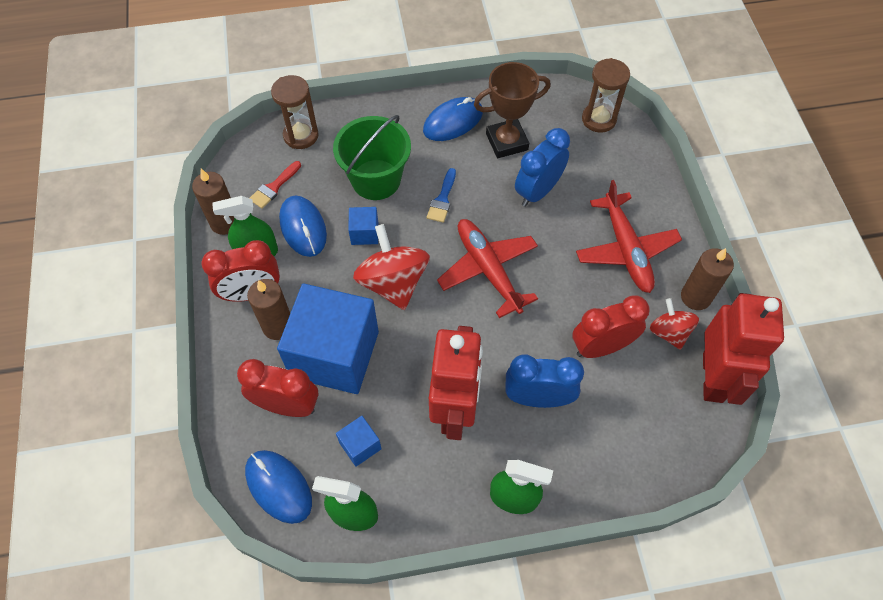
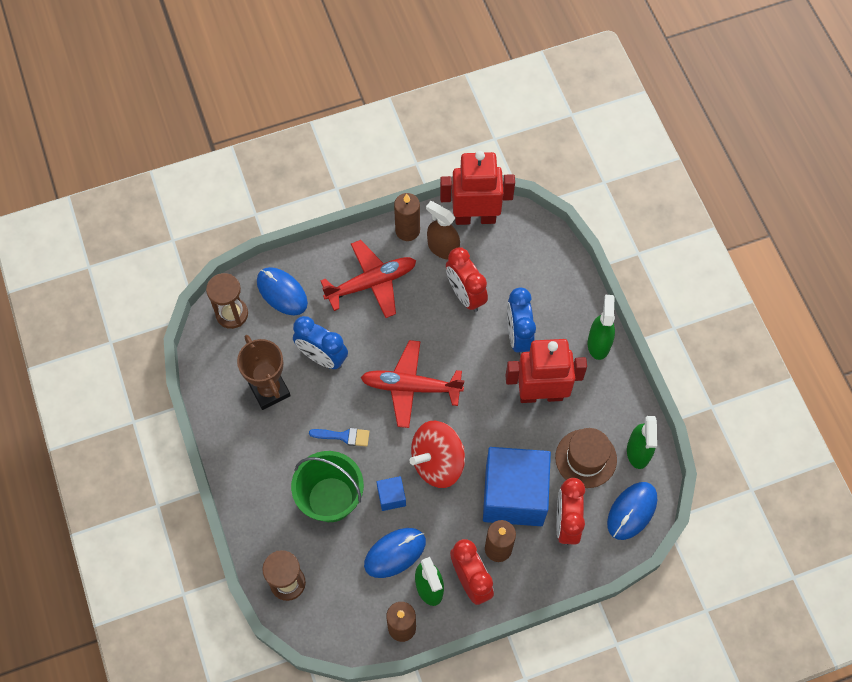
camera: 100 degrees left, 5 degrees up
red brush [250,161,301,209] -> none
blue cube [336,416,381,467] -> brown hat [555,428,617,488]
blue mouse [423,97,483,141] -> blue mouse moved to [257,267,308,315]
red plane [437,219,538,318] -> red plane turned 45 degrees clockwise [360,340,464,428]
red spinning top [650,298,699,350] -> brown spray bottle [426,201,460,260]

